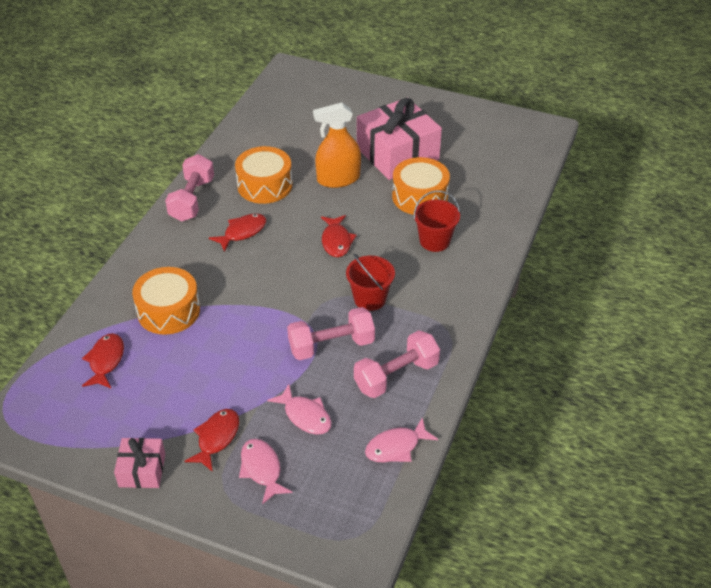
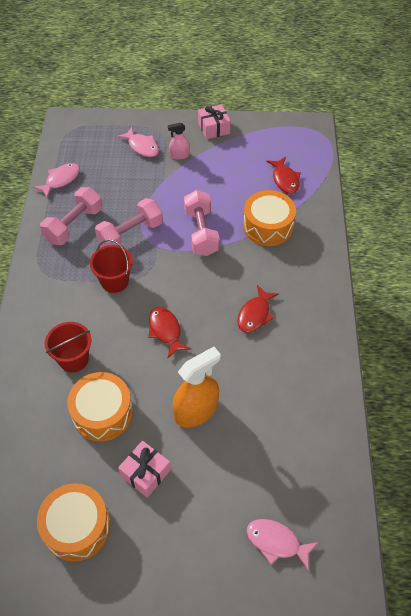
camera: 160 degrees right, 10 degrees up
pink dumbbell [165,154,214,222] -> pink dumbbell moved to [184,190,220,256]
red fish [185,409,239,472] -> pink spray bottle [168,123,190,160]
orange drum [235,146,293,204] -> orange drum moved to [37,483,110,562]
pink fish [267,384,332,435] -> pink fish moved to [247,519,318,571]
pink gift [357,97,442,180] -> pink gift [118,441,171,498], size x0.50

